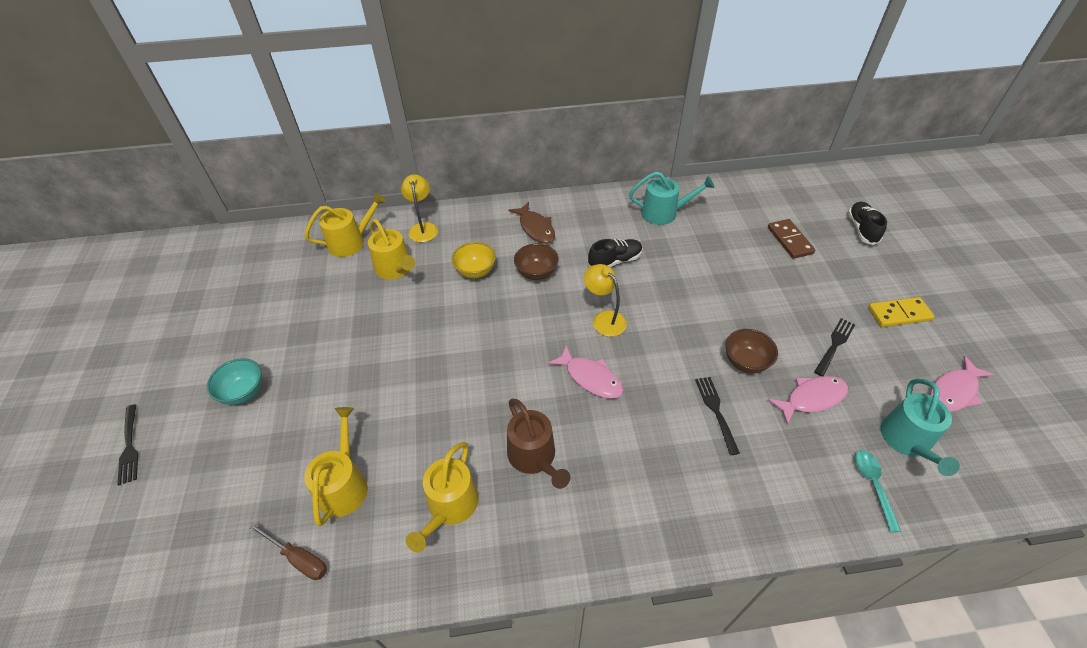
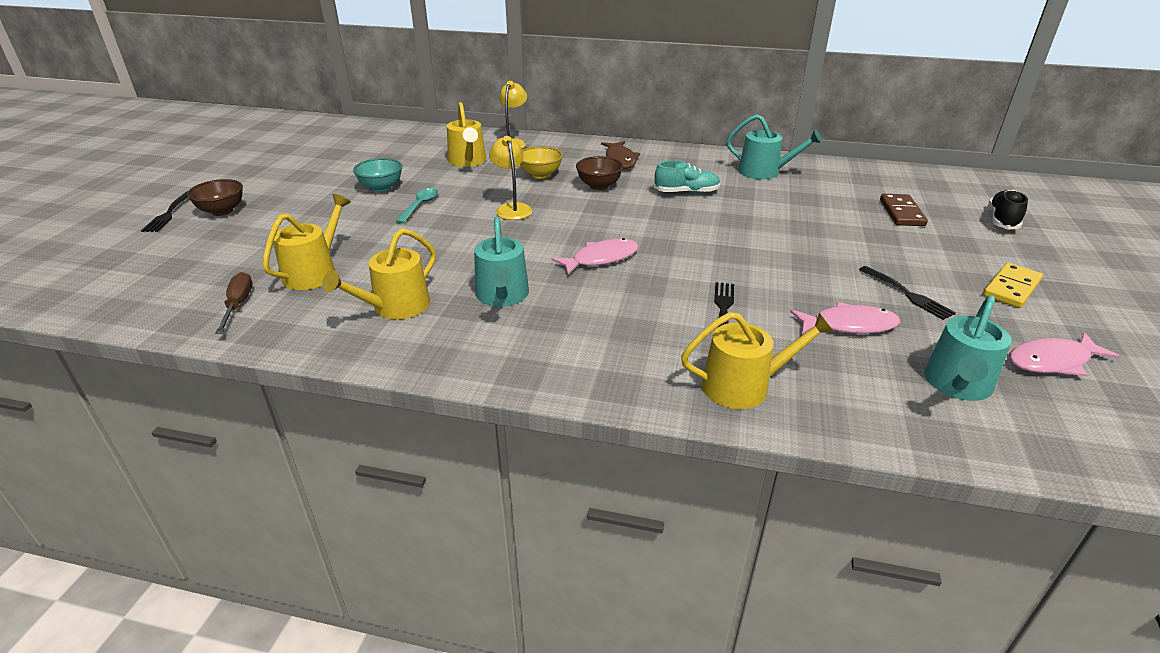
camera: 20 degrees right, 15 degrees down
turquoise bowl [207,358,262,405] -> turquoise bowl moved to [353,158,402,192]
brown screwdriver [249,523,327,580] -> brown screwdriver turned 150 degrees counterclockwise [215,272,253,334]
yellow watering can [305,193,386,257] -> yellow watering can moved to [681,312,835,409]
brown watering can [507,398,570,489] -> turquoise watering can [474,216,529,306]
pink fish [548,345,624,399] -> pink fish turned 90 degrees counterclockwise [552,238,639,275]
yellow lamp [584,264,627,337] -> yellow lamp moved to [489,136,532,220]
black shoe [588,239,643,267] -> turquoise shoe [654,161,721,194]
brown bowl [725,329,778,373] -> brown bowl moved to [187,179,243,216]
black fork [814,318,855,376] -> black fork turned 90 degrees clockwise [859,266,956,320]
turquoise spoon [854,450,901,532] -> turquoise spoon moved to [395,188,438,224]
yellow domino [868,297,935,327] -> yellow domino turned 60 degrees counterclockwise [983,263,1043,308]

